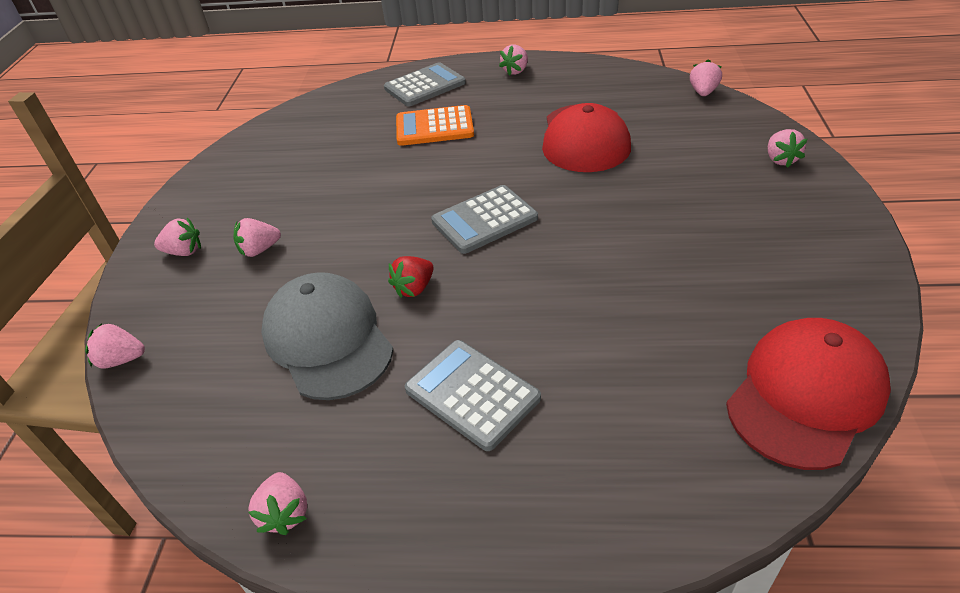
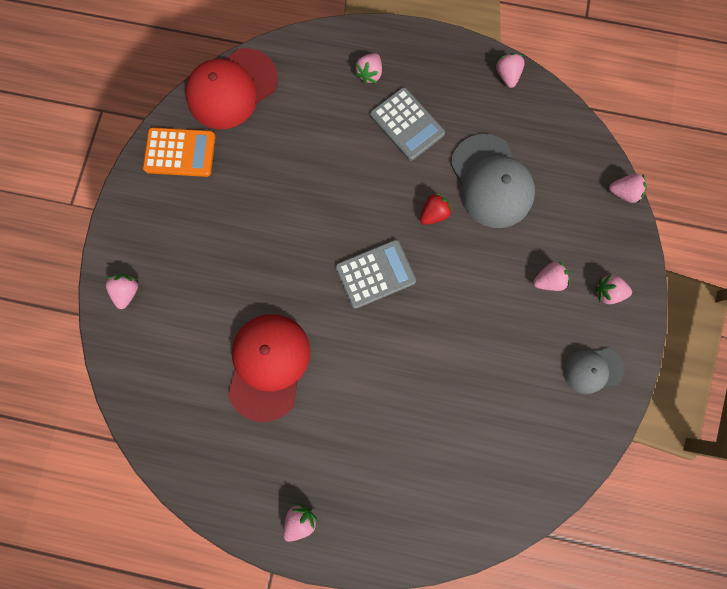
camera: 175 degrees left, 35 degrees up
grey calculator [384,62,466,106] -> none
orange calculator [396,105,474,146] -> orange calculator moved to [143,127,216,177]
pink strawberry [690,59,722,96] -> pink strawberry moved to [355,53,382,84]
none -> grey cap [563,348,624,394]

